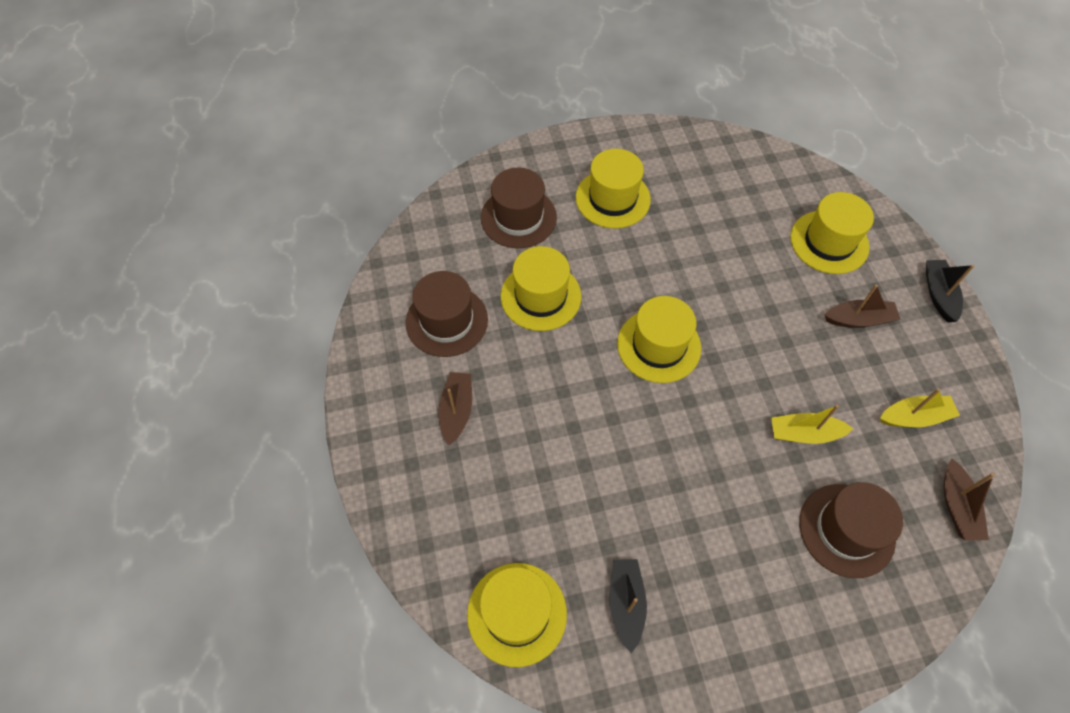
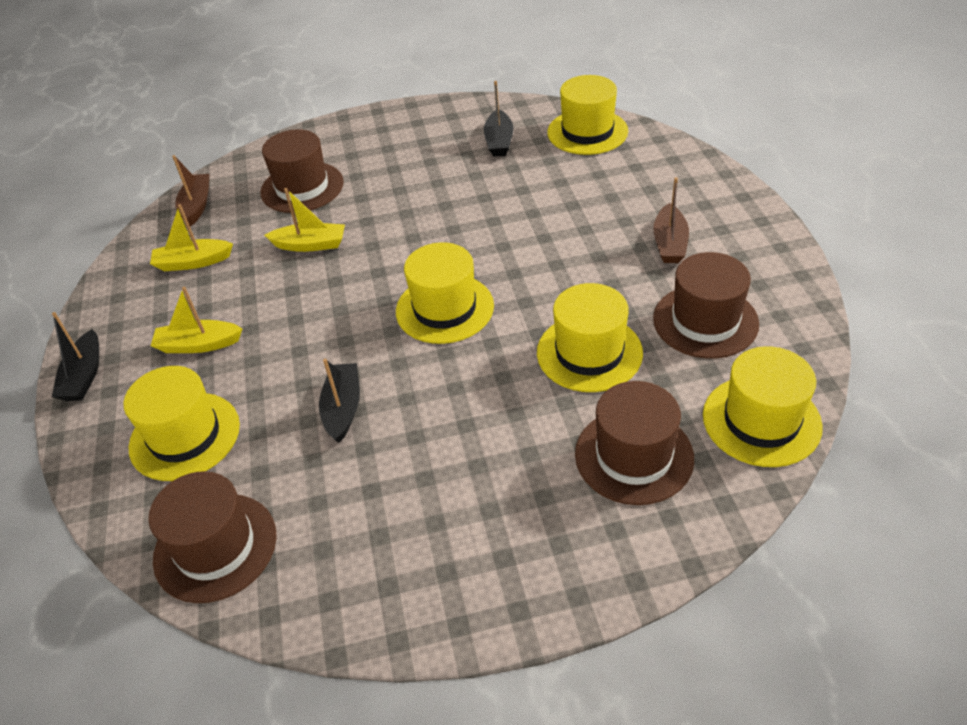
camera: 175 degrees left, 15 degrees down
yellow hat [576,149,651,229] -> yellow hat moved to [703,346,823,467]
brown boat [825,284,901,328] -> yellow boat [151,287,242,353]
none -> brown hat [149,471,277,603]
none -> black boat [319,359,360,443]

